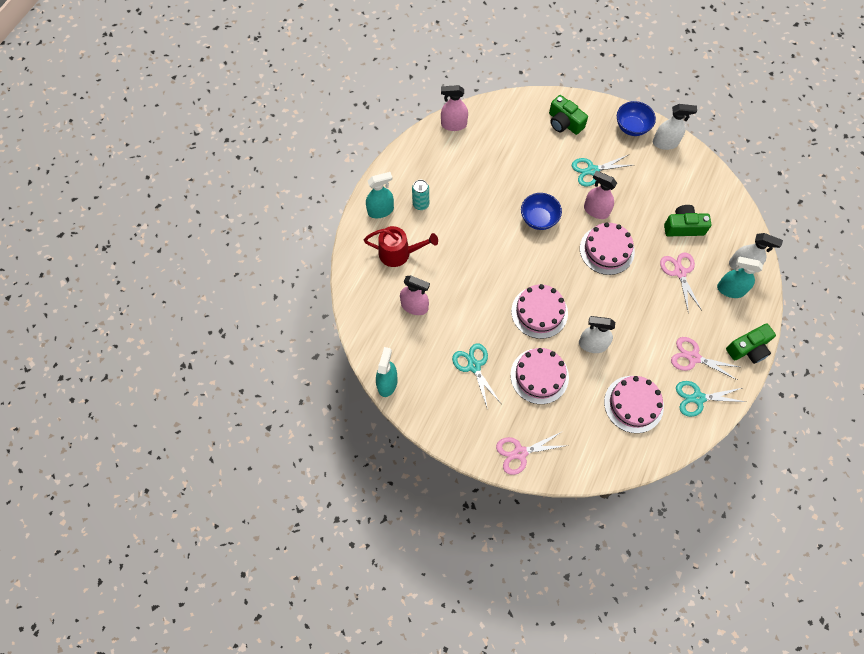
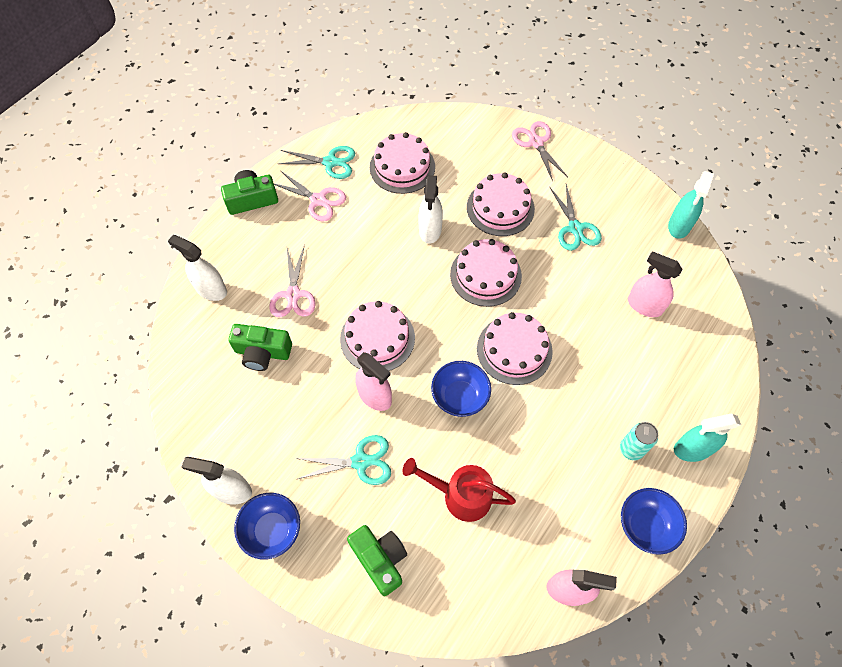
camera: 170 degrees left, 5 degrees down
red watering can [364,226,438,267] -> red watering can moved to [402,458,516,522]
pink scissors [496,431,569,475] -> pink scissors turned 105 degrees counterclockwise [512,121,568,181]
white spray bottle [579,316,615,353] -> white spray bottle turned 75 degrees clockwise [418,175,443,244]
turquoise spray bottle [717,257,763,298] -> none
none -> pink cake [477,312,553,385]
none -> blue bowl [621,488,687,555]

